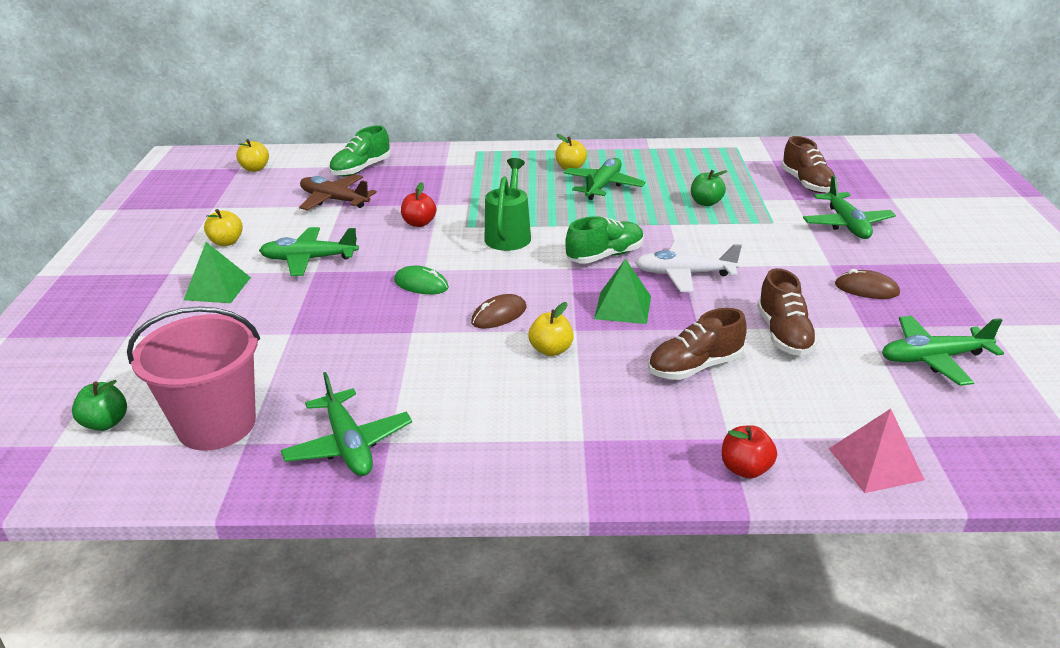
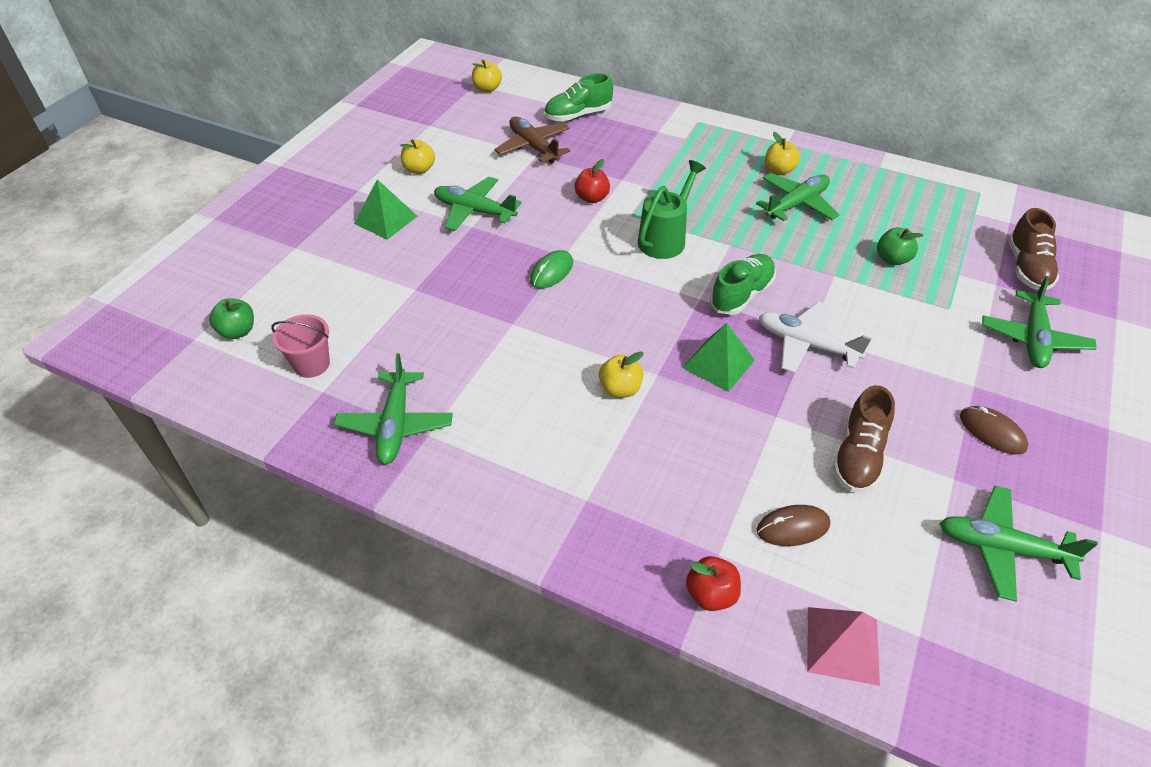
camera: 25 degrees right, 15 degrees up
pink bucket [127,306,260,451] -> pink bucket [271,314,330,378], size x0.54
green mouse [394,266,449,294] -> green mouse turned 75 degrees clockwise [530,250,573,289]
brown mouse [471,294,526,328] -> brown mouse moved to [757,505,830,546]
green shoe [565,216,644,264] -> green shoe turned 45 degrees counterclockwise [710,254,776,315]
brown shoe [648,308,747,380] -> none

